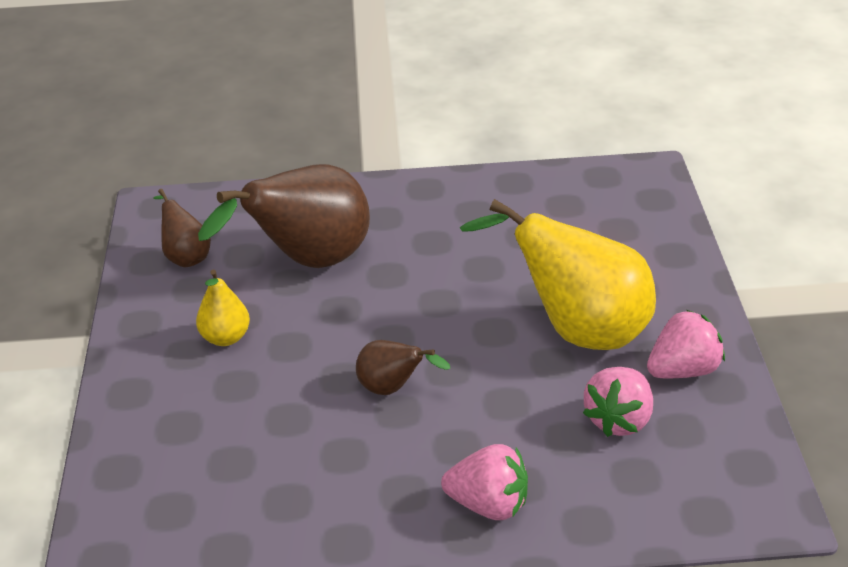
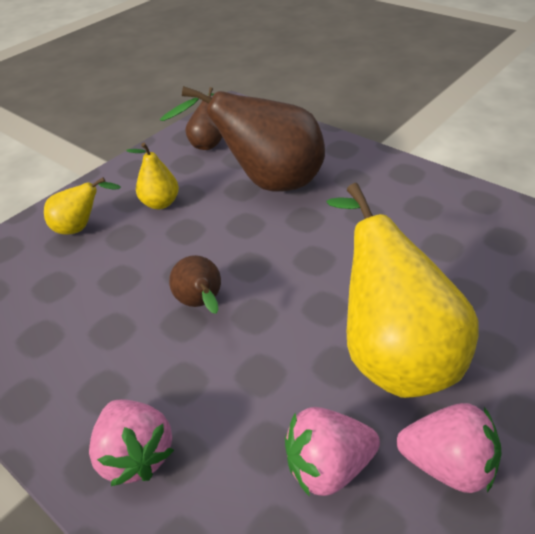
camera: 45 degrees right, 5 degrees up
none -> yellow pear [44,177,121,235]

